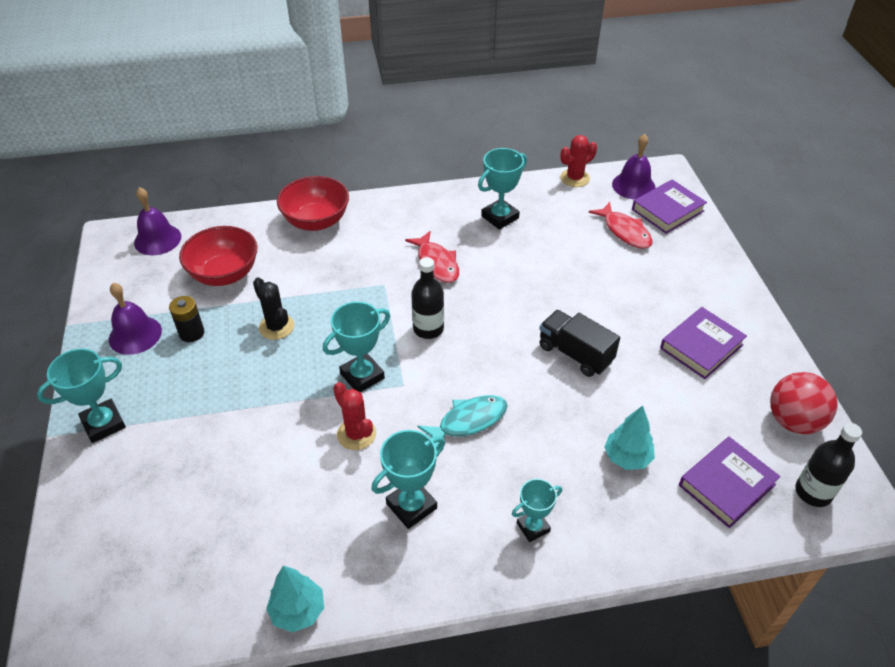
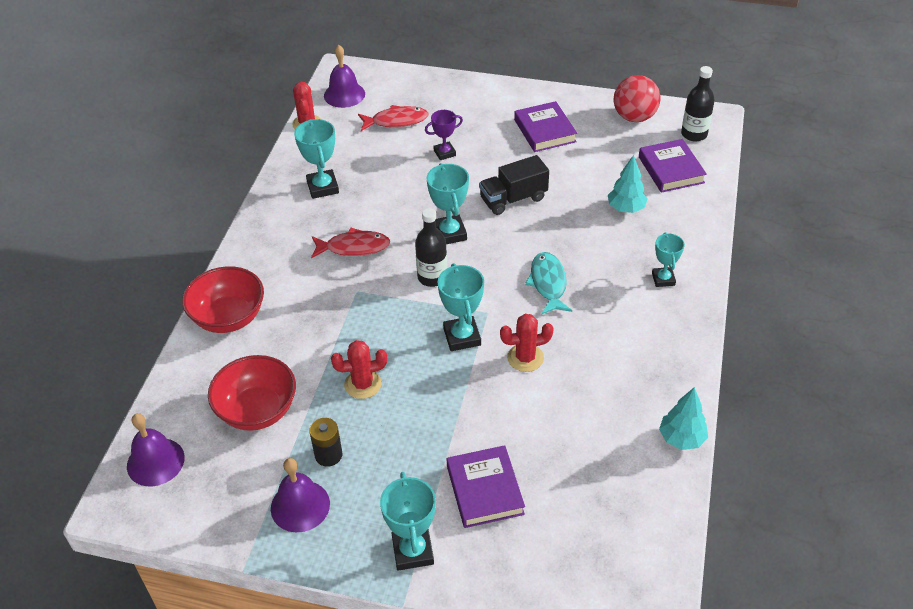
camera: 65 degrees left, 0 degrees up
black cactus [253,277,294,340] -> red cactus [331,340,387,399]
turquoise trophy [371,430,445,529] -> turquoise trophy moved to [426,163,469,244]
purple book [632,179,707,234] -> purple book moved to [447,445,525,528]
none -> purple trophy [425,110,463,160]

